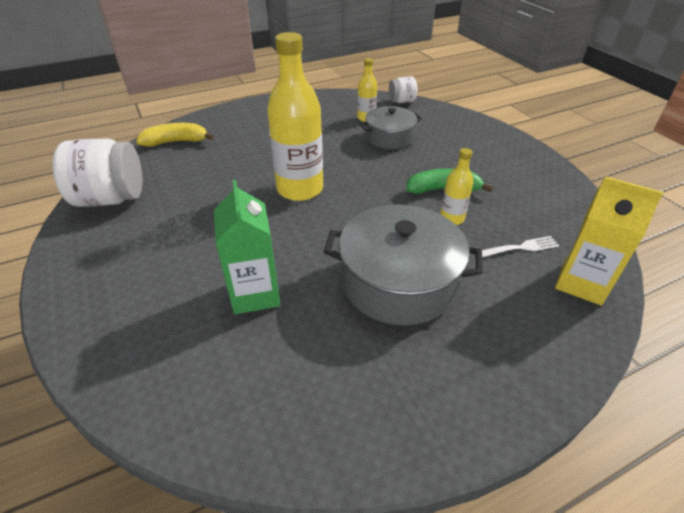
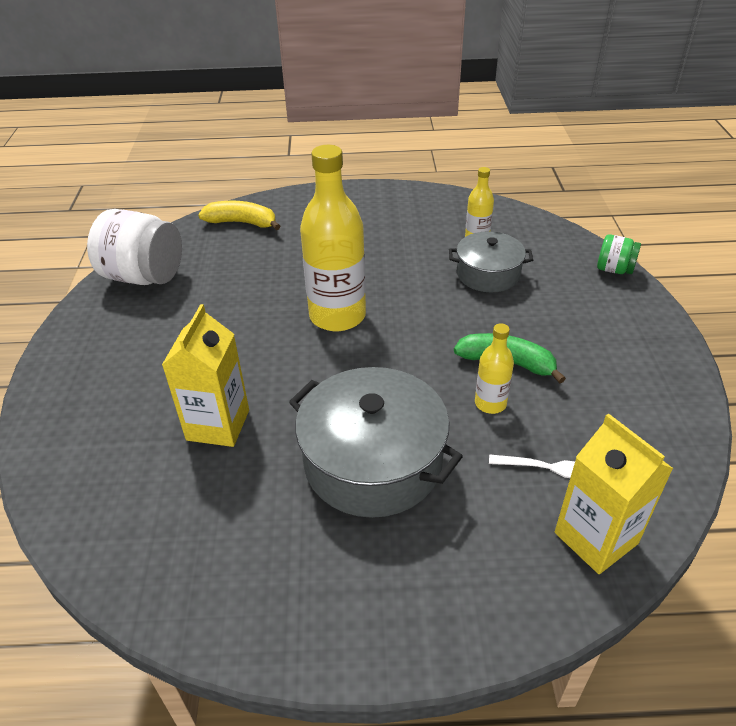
camera: 25 degrees right, 0 degrees up
green carton [214,180,280,314] -> yellow carton [162,304,249,447]
white jar [389,76,417,103] -> none
none -> green jar [597,234,641,274]

